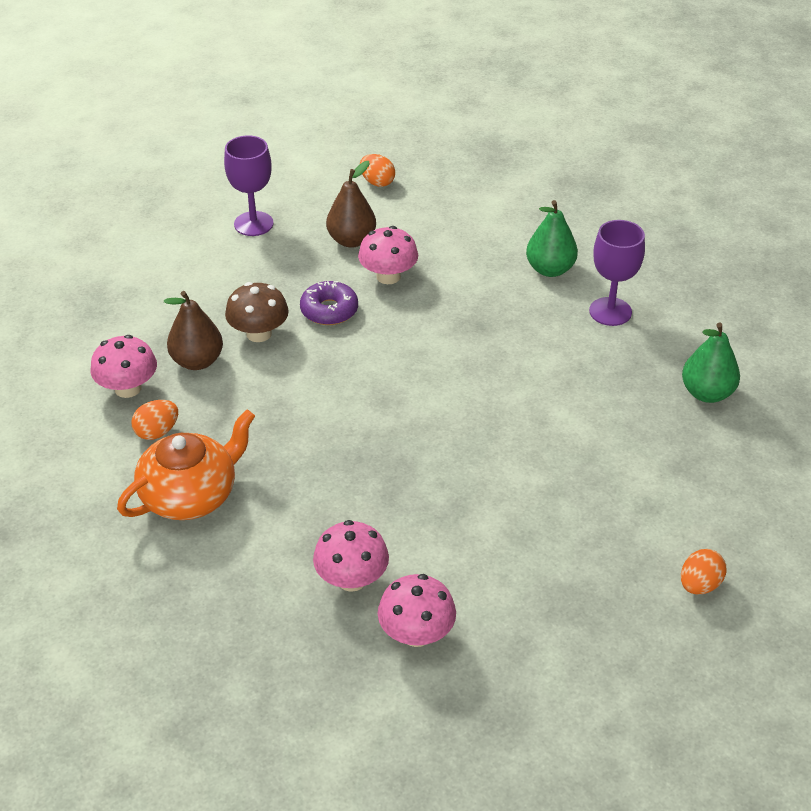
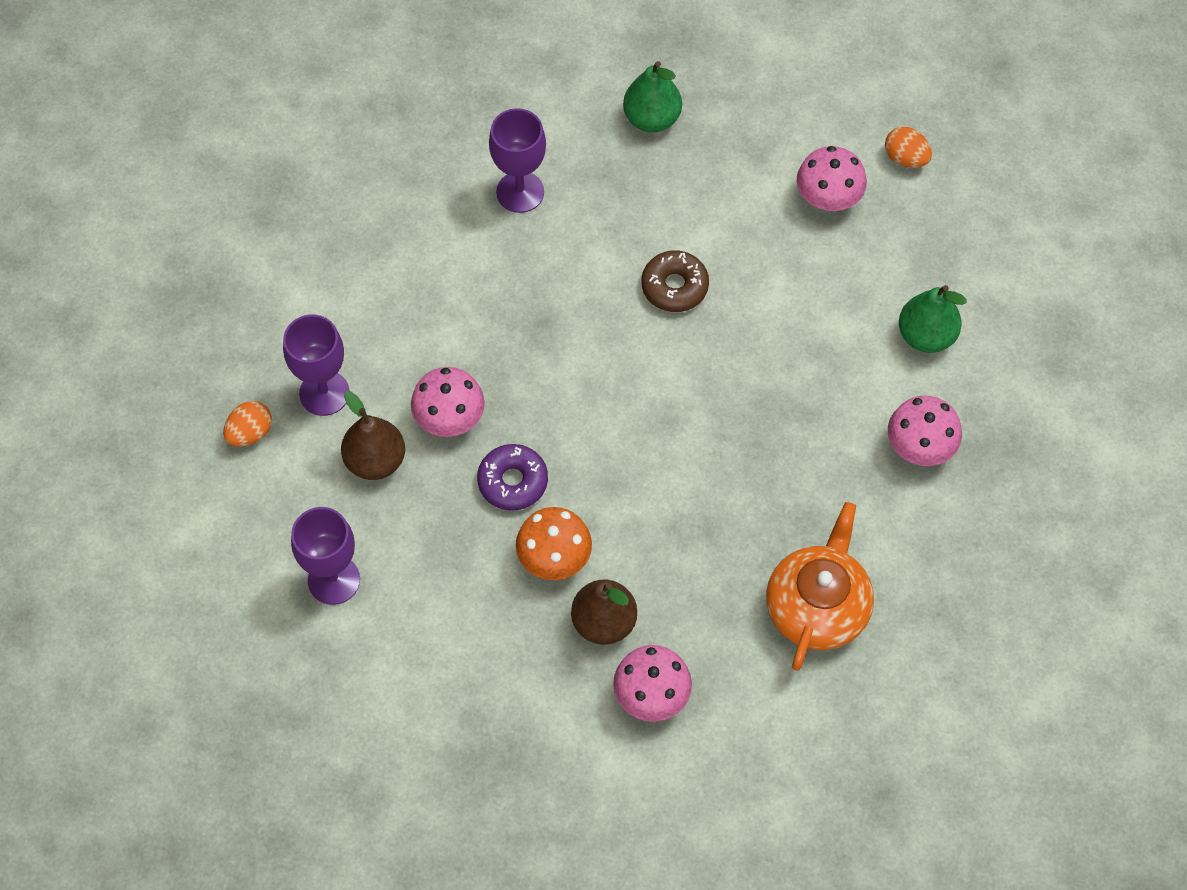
camera: 90 degrees left, 20 degrees up
orange teapot [117,410,255,520] -> orange teapot turned 60 degrees clockwise [766,502,874,671]
orange egg [131,400,178,440] -> none
brown mushroom [225,282,289,342] -> orange mushroom [516,507,592,580]
pink mushroom [378,574,456,647] -> pink mushroom moved to [797,146,867,211]
green pear [526,200,578,277] -> green pear moved to [899,285,967,353]
none -> purple goblet [283,315,350,416]
none -> brown donut [641,250,709,312]

